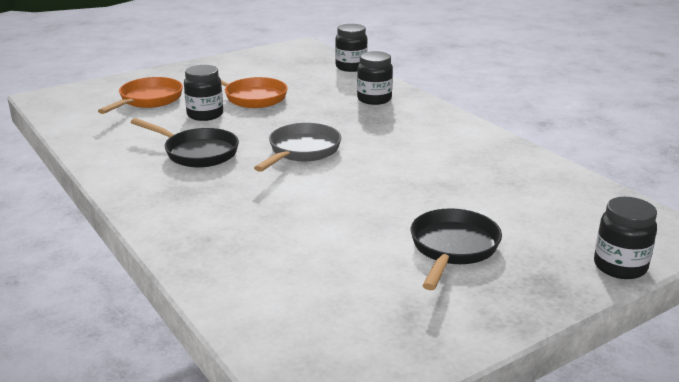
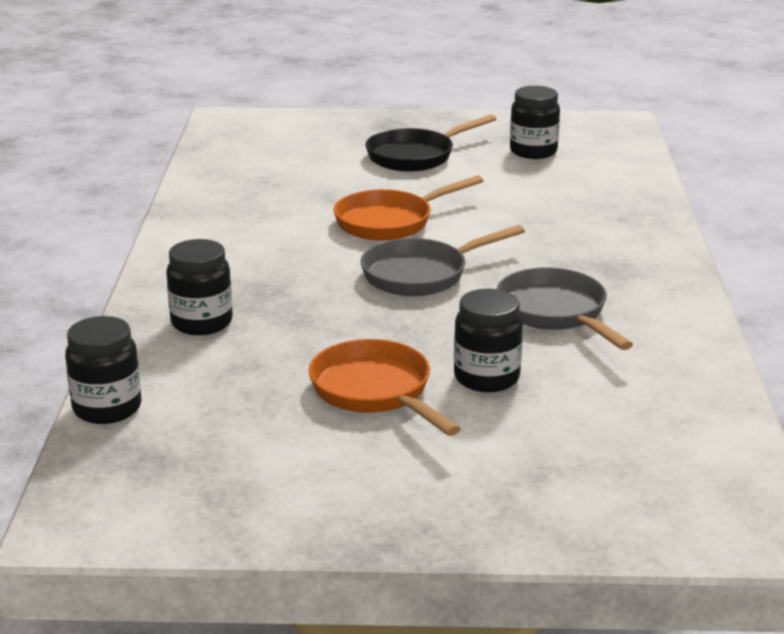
camera: 145 degrees left, 0 degrees up
orange pan [98,77,183,114] -> orange pan moved to [333,175,483,241]
black pan [131,118,239,168] -> grey pan [497,267,633,350]
black jar [594,197,657,279] -> black jar moved to [510,86,560,159]

